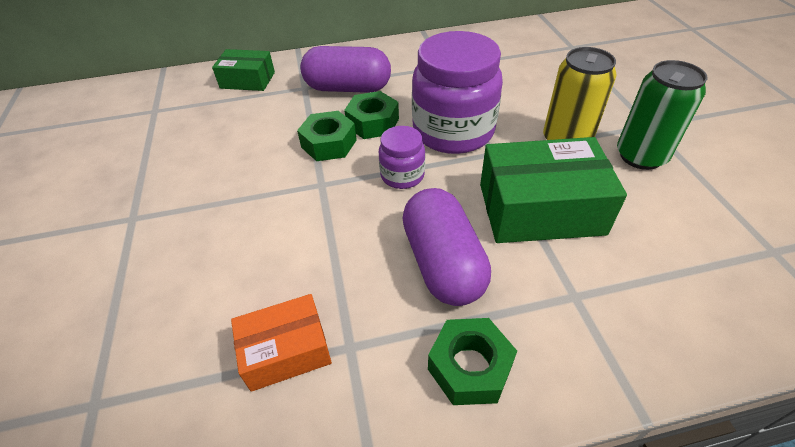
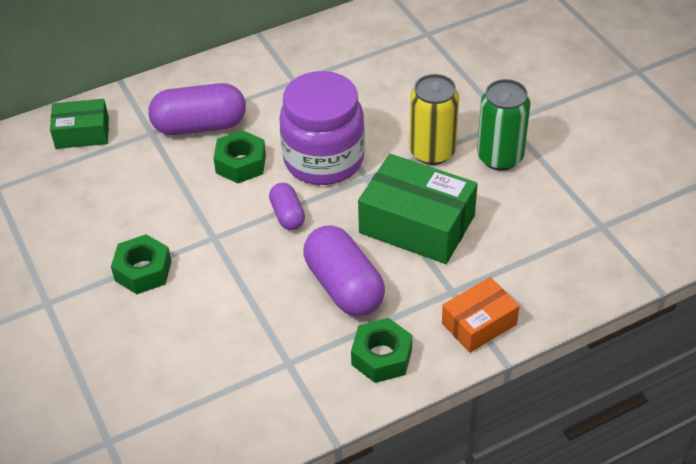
camera: 15 degrees left, 0 degrees up
orange box [231,294,332,392] -> orange box moved to [442,277,519,353]
green nut [297,111,357,161] -> green nut moved to [111,234,172,294]
purple jar [379,126,425,189] -> purple capsule [269,183,305,230]
green box [480,137,627,243] -> green box turned 45 degrees clockwise [358,154,477,264]

